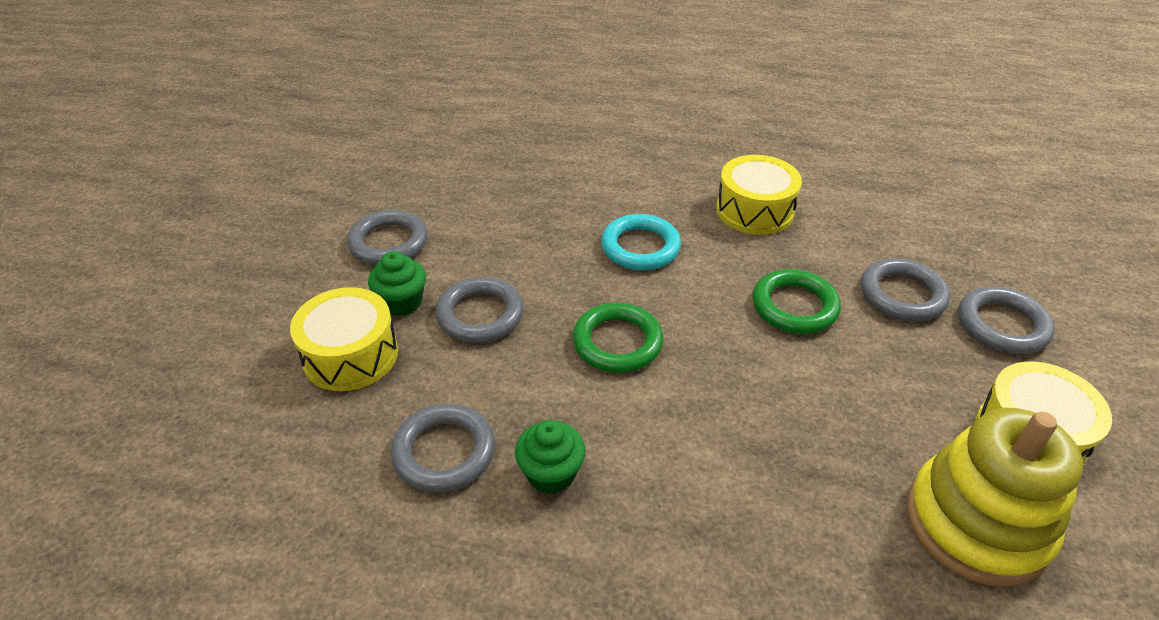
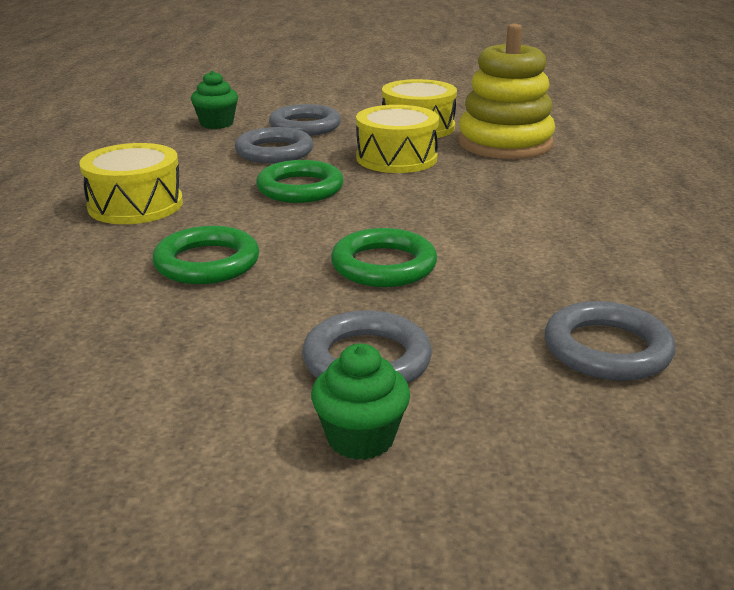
camera: 100 degrees left, 15 degrees down
yellow drum [290,287,398,391] -> yellow drum moved to [356,105,439,173]
grey ring [347,210,428,265] -> none
green cupcake [515,420,586,494] -> green cupcake moved to [191,71,238,129]
turquoise ring [601,214,681,270] -> green ring [152,226,259,284]

